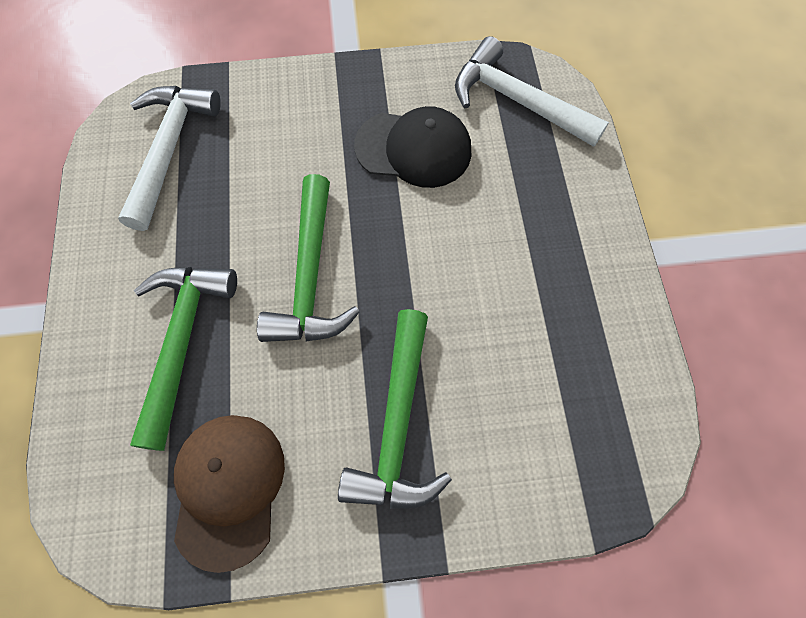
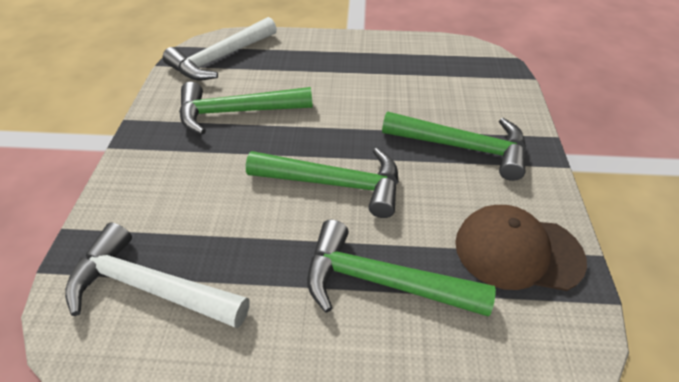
camera: 80 degrees left, 20 degrees down
black cap [354,106,471,188] -> green hammer [179,82,313,135]

